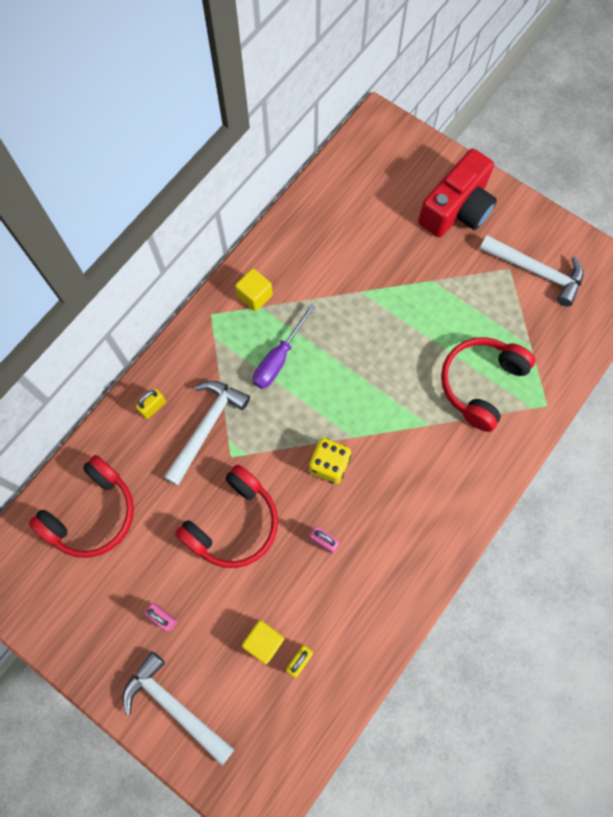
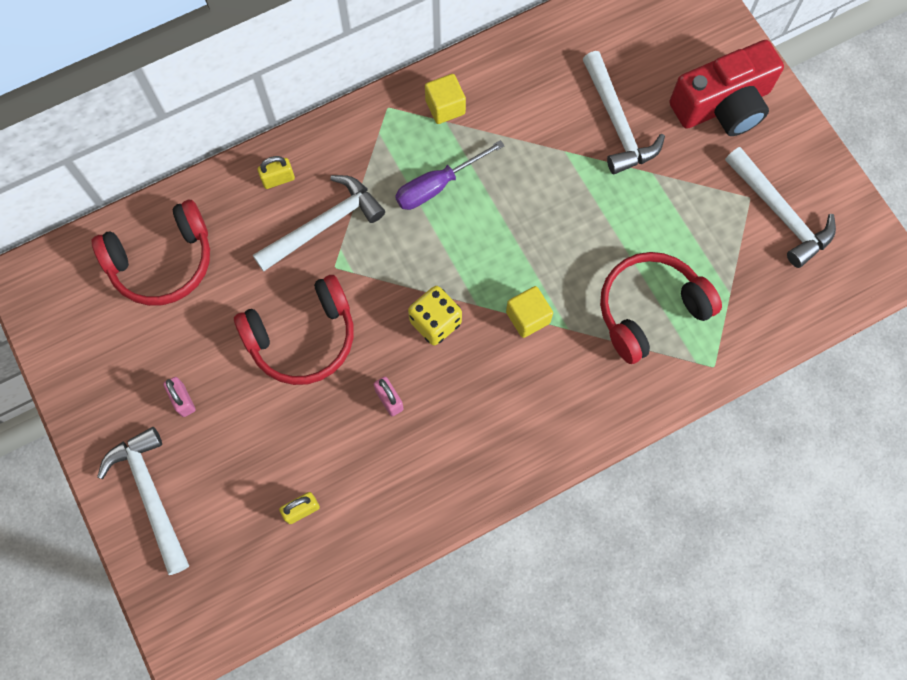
camera: 25 degrees right, 0 degrees up
yellow cube [242,621,284,664] -> yellow cube moved to [506,286,553,338]
none -> white hammer [583,51,665,174]

